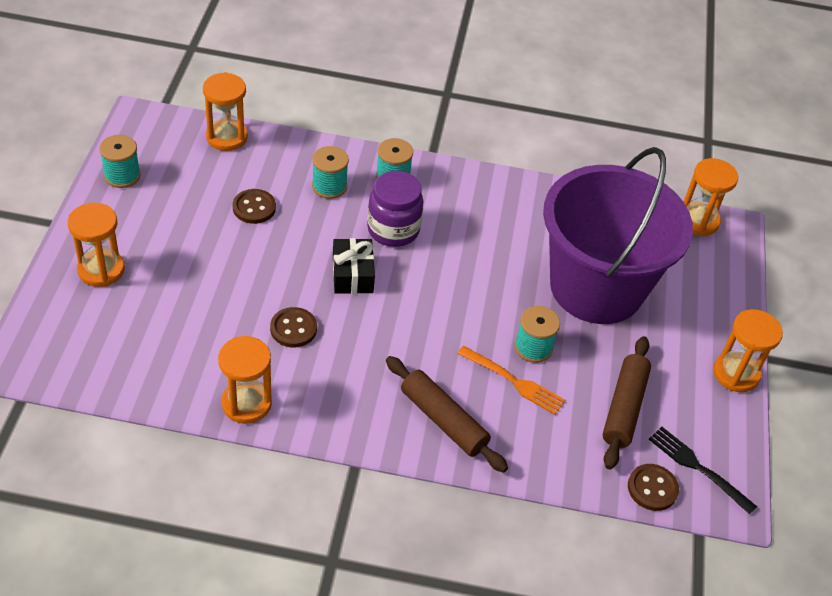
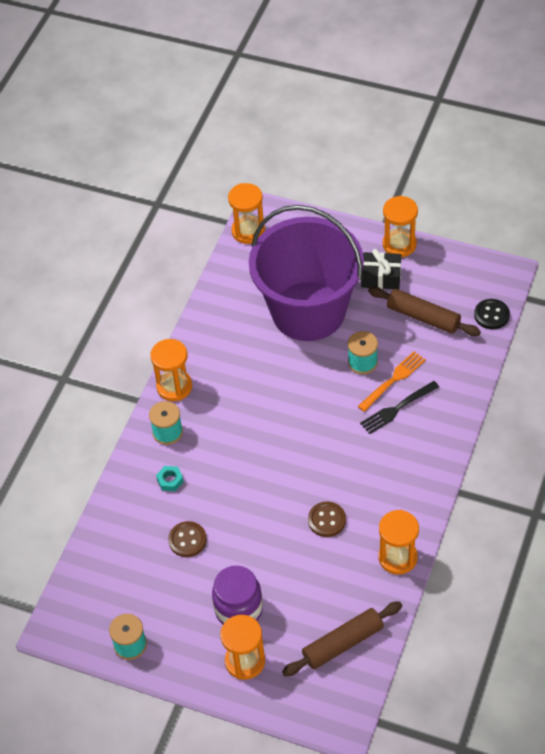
camera: 70 degrees left, 5 degrees up
orange hourglass [203,72,248,151] -> orange hourglass moved to [150,339,192,401]
turquoise spool [312,146,349,199] -> turquoise nut [156,466,184,491]
black gift [333,238,375,294] -> black gift moved to [361,249,401,289]
purple jar [367,171,423,247] -> purple jar moved to [212,566,263,624]
brown rolling pin [386,356,508,473] -> brown rolling pin moved to [282,601,402,676]
brown button [628,464,679,511] -> black button [474,299,510,329]
black fork [649,427,757,515] -> black fork moved to [360,381,439,434]

